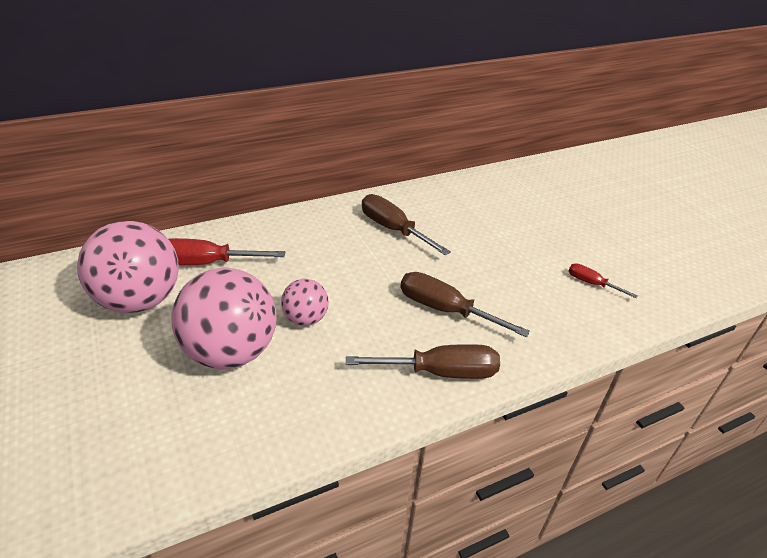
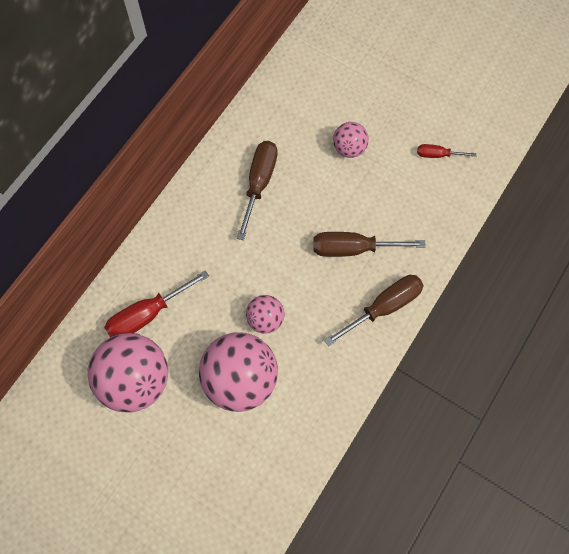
camera: 30 degrees left, 30 degrees up
brown screwdriver [362,194,451,255] -> brown screwdriver turned 90 degrees clockwise [237,141,278,240]
none -> pink ball [333,122,369,158]

